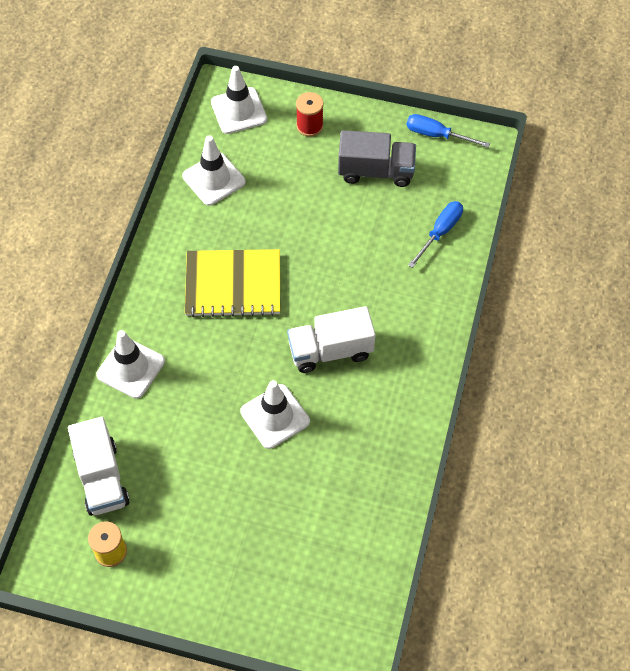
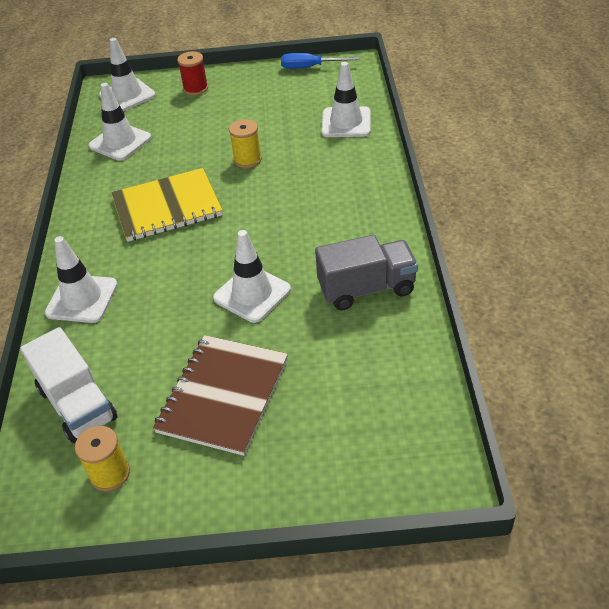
camera: 15 degrees left, 15 degrees down
white truck [287,306,375,373] -> none
grey truck [338,130,416,187] -> grey truck moved to [315,235,418,310]
blue screwdriver [408,201,463,268] -> white traffic cone [321,62,371,137]
none -> brown notebook [153,335,288,456]
none -> yellow spool [229,119,262,168]

